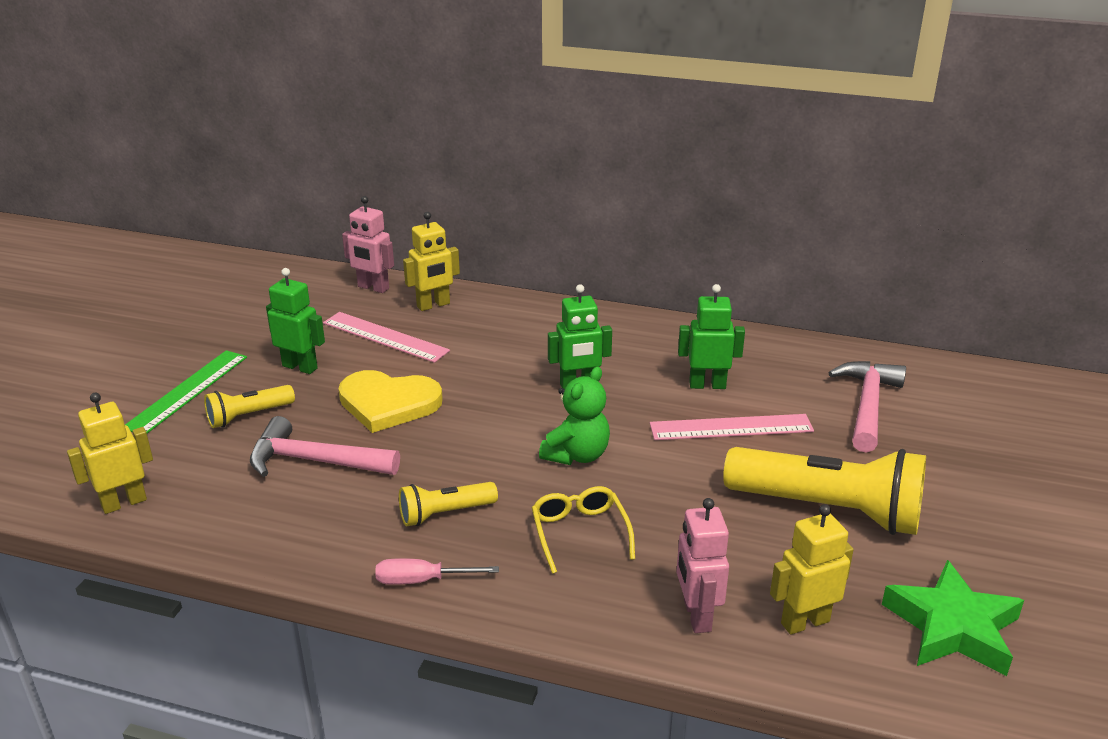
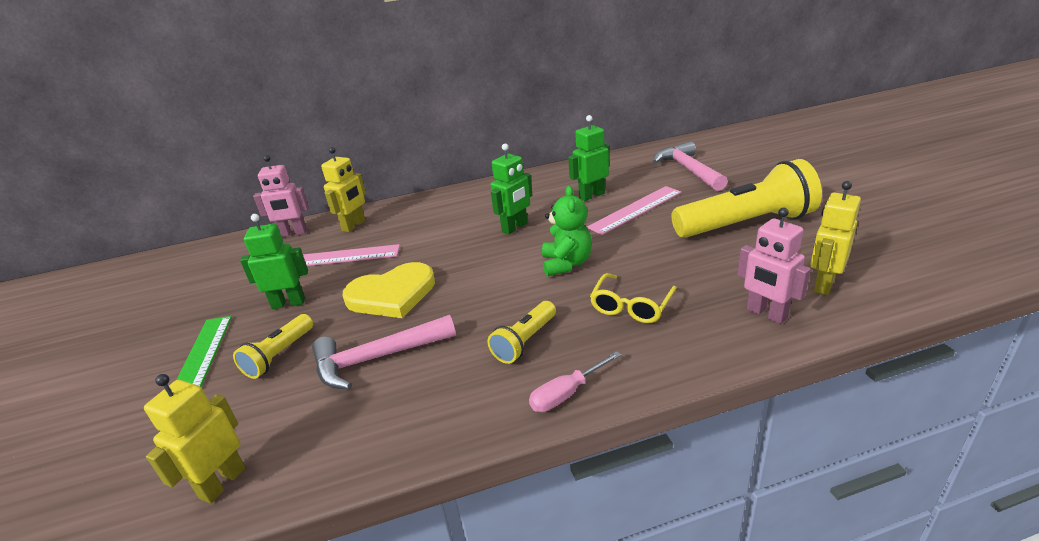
camera: 30 degrees left, 0 degrees up
yellow glasses [532,486,635,574] -> yellow glasses turned 105 degrees counterclockwise [590,273,677,323]
green star [882,560,1024,676] -> none

